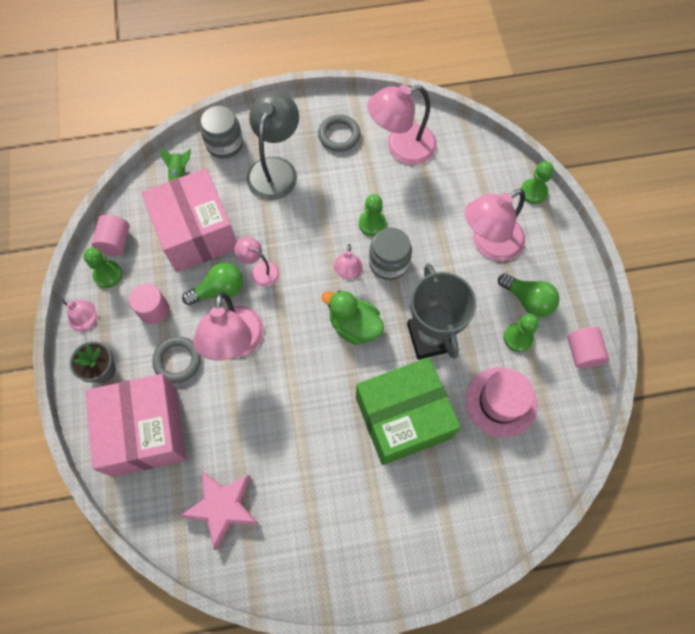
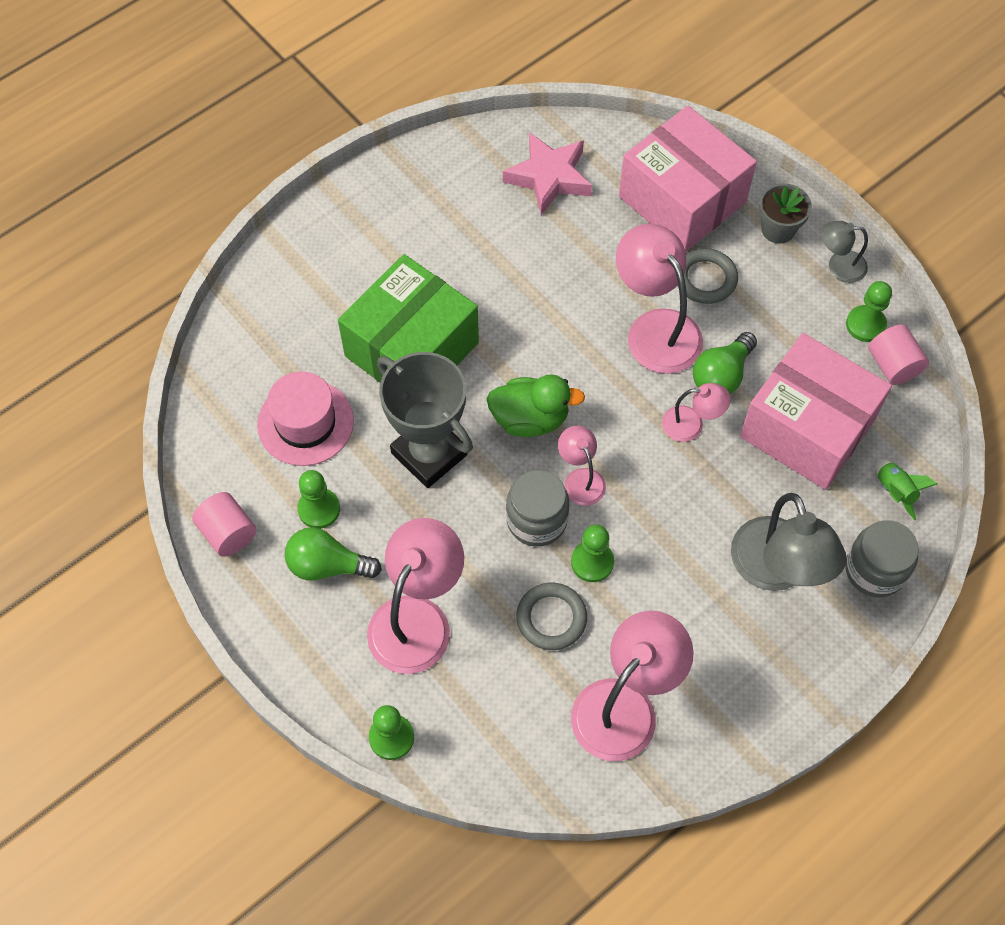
camera: 150 degrees right, 5 degrees down
pink lamp [62,299,98,332] -> grey lamp [821,221,868,283]
pink cylinder [129,284,169,324] -> none
grey ring [318,115,361,152] -> grey ring moved to [516,583,587,650]

